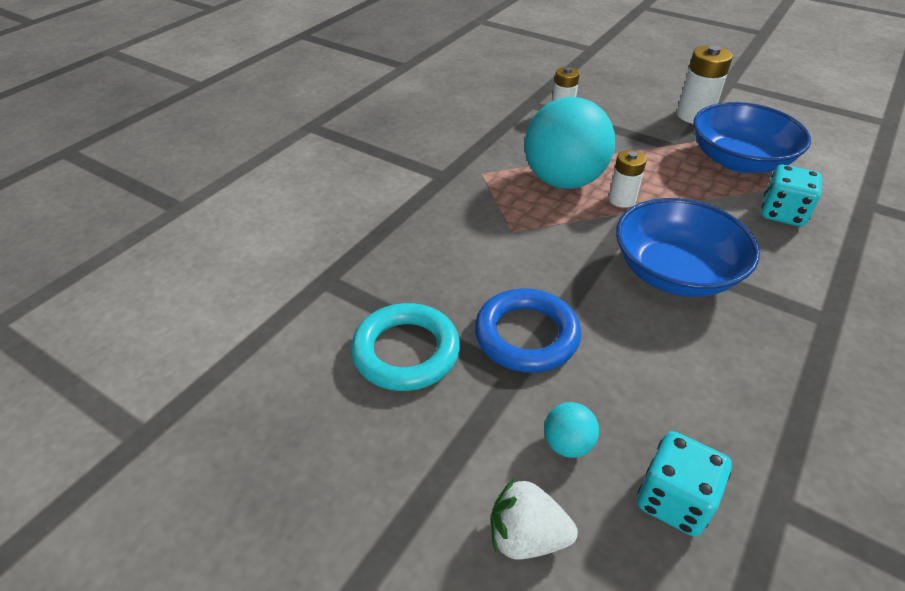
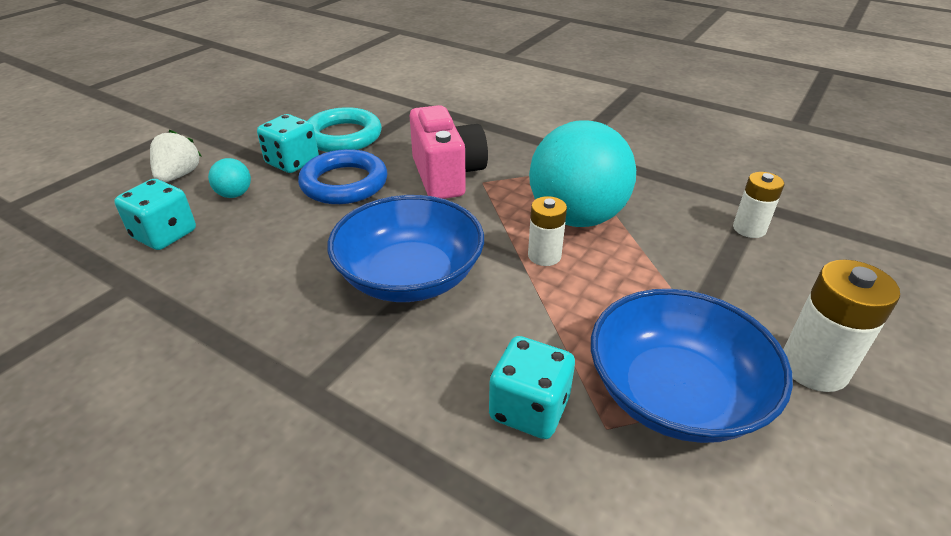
camera: 90 degrees right, 5 degrees down
none -> turquoise dice [257,114,319,173]
none -> pink camera [410,105,488,199]

